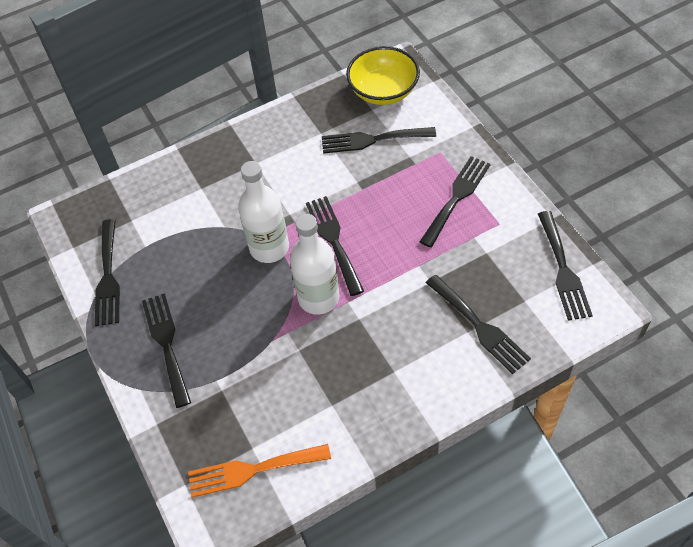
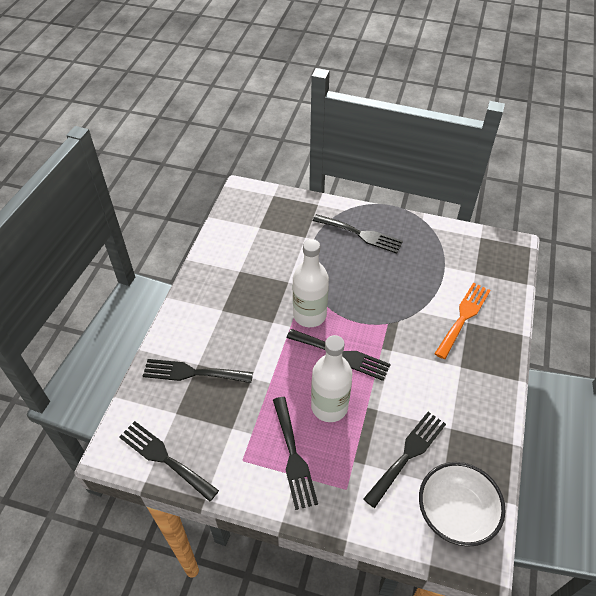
camera: 130 degrees right, 5 degrees down
black fork [95,219,120,326] -> none
orange fork [188,444,331,498] -> orange fork moved to [434,282,491,359]
white bottle [238,161,289,263] -> white bottle moved to [311,335,353,422]
yellow bowl [346,46,420,105] -> white bowl [419,462,505,547]

